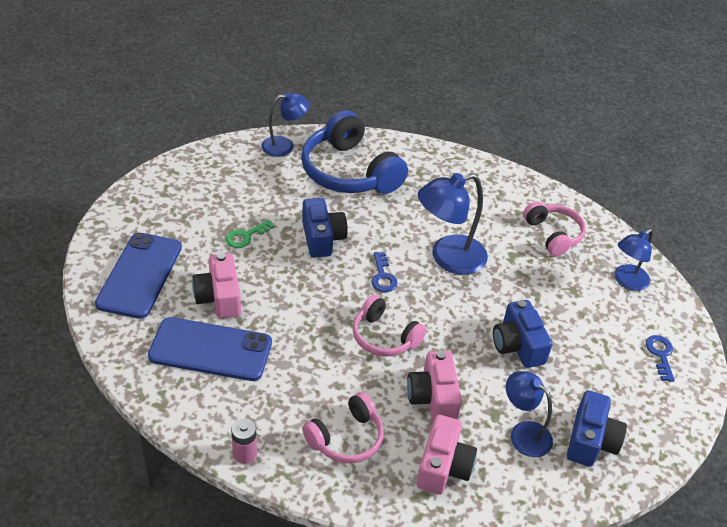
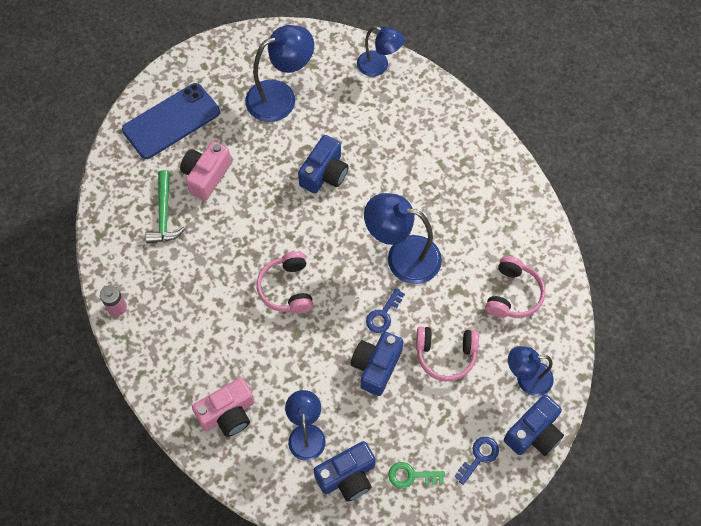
camera: 45 degrees right, 20 degrees up
blue phone [148,317,272,381] -> green hammer [145,170,185,243]
green key [225,219,275,248] -> green key moved to [388,462,445,489]
blue headphones [301,110,408,194] -> none
pink headphones [302,392,384,463] -> pink headphones moved to [416,326,479,381]
blue key [371,252,398,292] -> blue key moved to [366,288,405,333]
pink camera [407,350,462,422] -> none
none -> blue lamp [245,25,314,122]
none -> blue camera [504,395,564,456]

